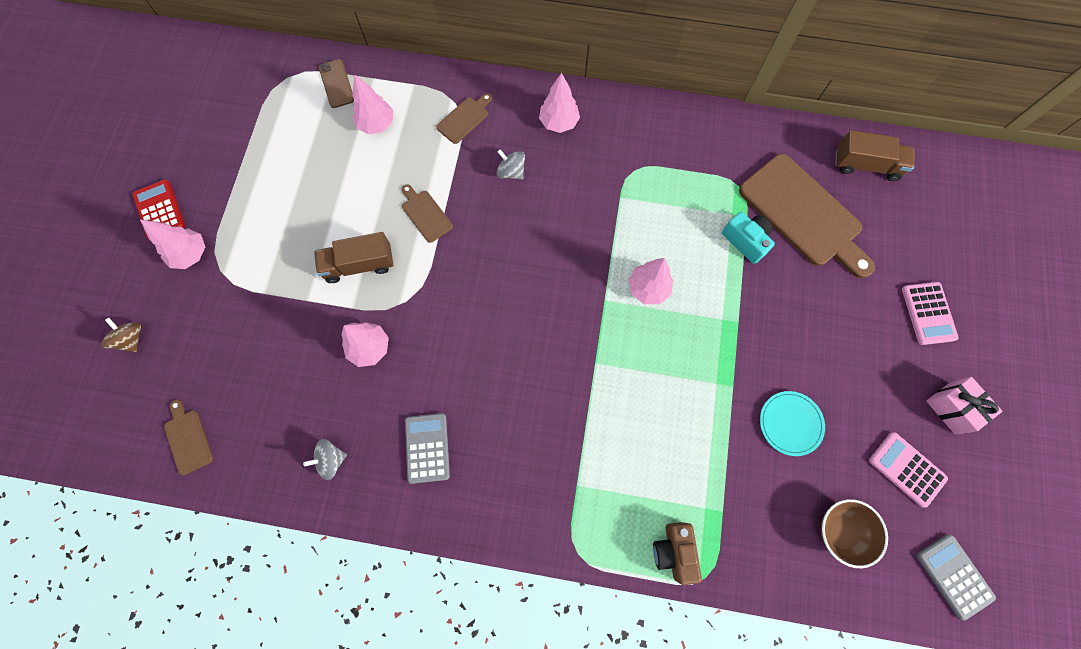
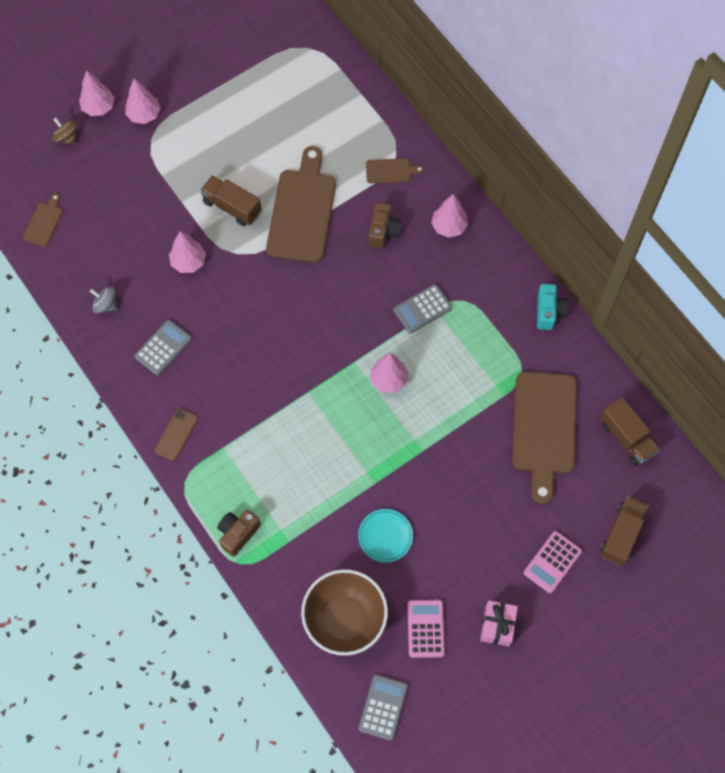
camera: 45 degrees right, 5 degrees down
brown spinning top [101,318,141,352] -> brown spinning top turned 60 degrees counterclockwise [52,118,77,145]
red calculator [133,179,185,240] -> none
brown phone [319,59,354,108] -> brown phone moved to [154,408,198,461]
pink tree [352,75,393,134] -> pink tree moved to [79,70,115,116]
brown cutting board [402,184,453,243] -> brown cutting board [266,146,336,263], size x2.19
grey spinning top [497,149,525,179] -> brown camera [369,202,401,248]
turquoise camera [722,212,775,264] -> turquoise camera moved to [537,284,569,330]
brown bowl [821,499,888,568] -> brown bowl [301,569,388,656], size x1.62
none -> grey calculator [393,284,452,334]
none -> brown truck [600,496,649,566]

